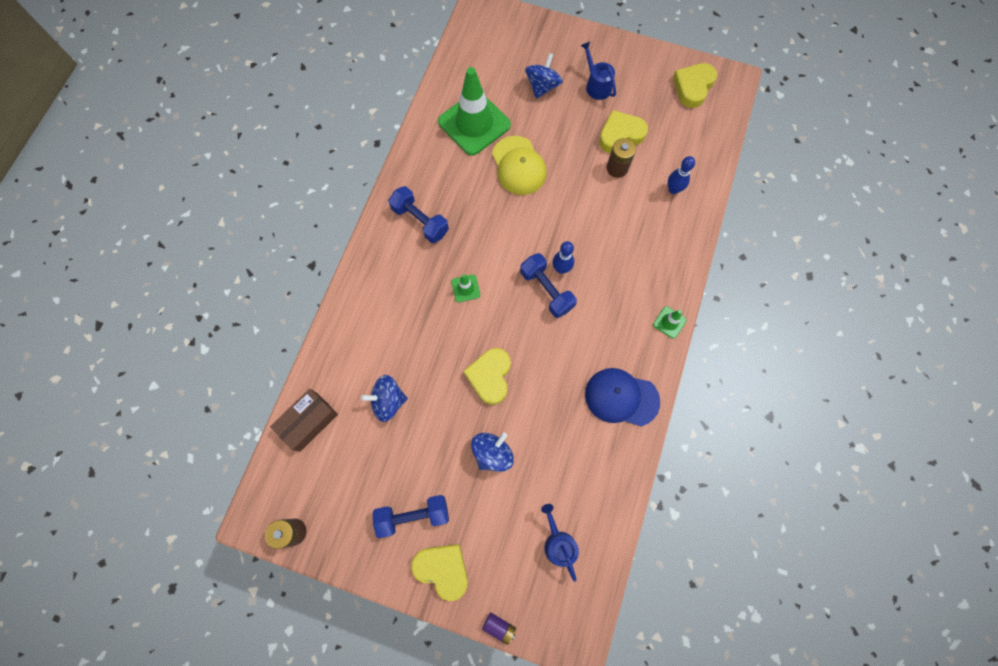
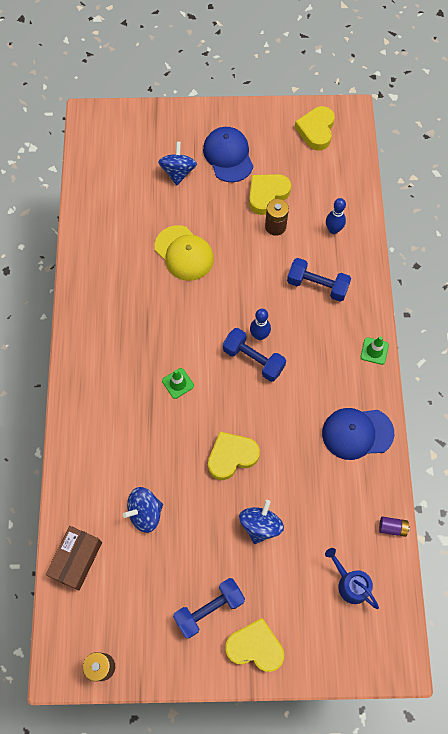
camera: 20 degrees left, 5 degrees down
blue dumbbell [388,186,449,243] -> blue dumbbell moved to [287,258,351,302]
green traffic cone [438,67,511,156] -> none
yellow heart [464,348,511,405] -> yellow heart turned 75 degrees clockwise [208,432,260,480]
purple battery [482,613,516,645] -> purple battery moved to [379,516,410,537]
blue watering can [581,41,616,100] -> blue cap [203,127,253,182]

